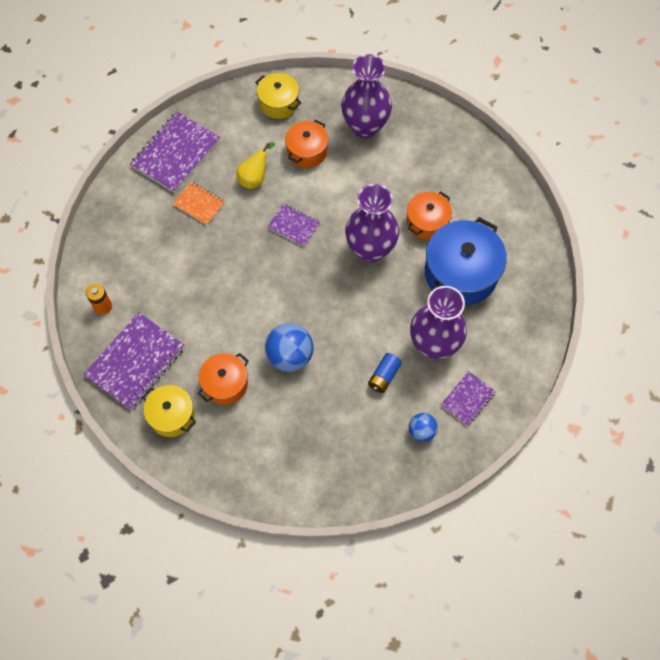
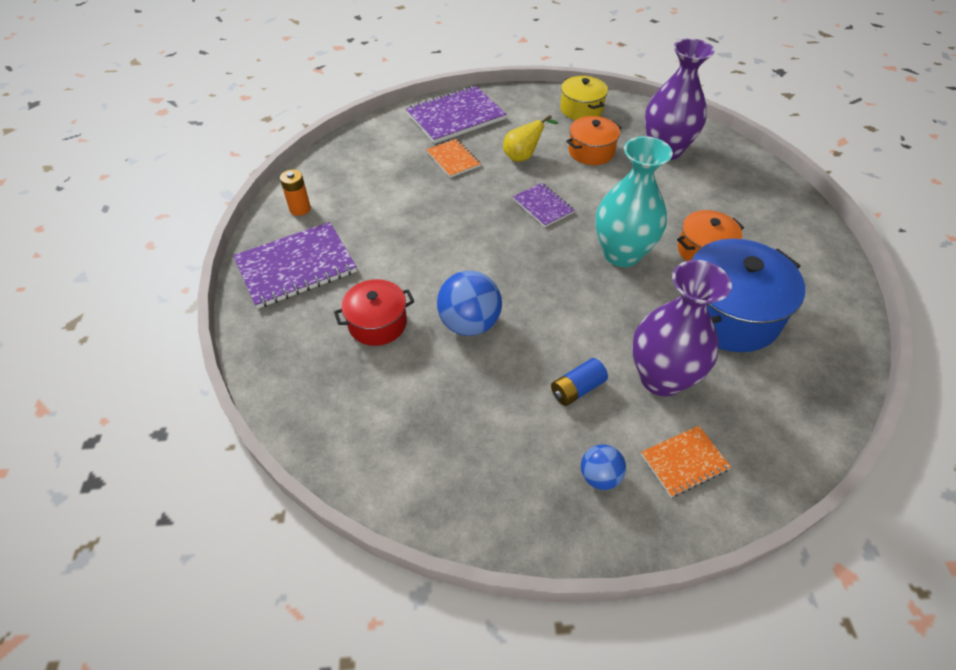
camera: 25 degrees right, 15 degrees down
yellow pot [142,385,196,437] -> none
orange pot [198,353,249,405] -> red pot [334,279,414,346]
purple vase [345,184,399,262] -> turquoise vase [595,136,673,267]
purple notebook [441,371,496,426] -> orange notebook [641,426,731,497]

